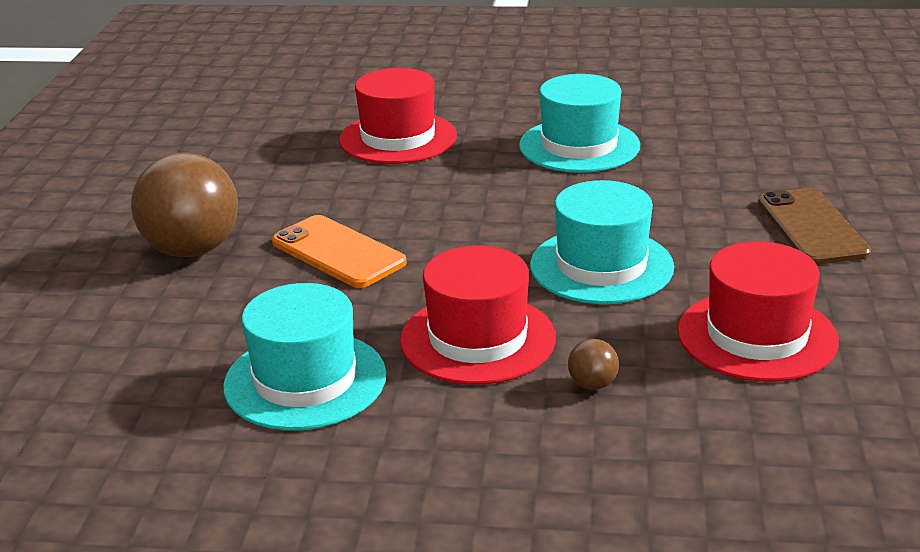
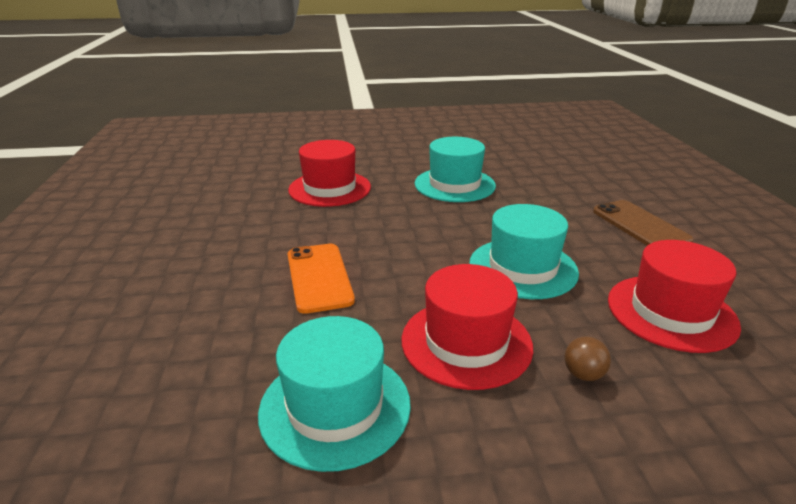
camera: 15 degrees left, 0 degrees up
brown ball [131,152,238,257] -> none
orange phone [272,215,407,288] -> orange phone turned 45 degrees clockwise [288,244,355,314]

